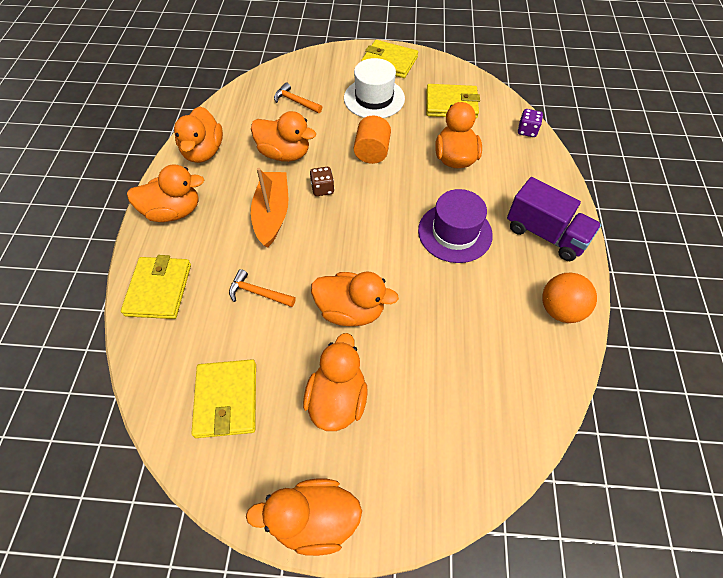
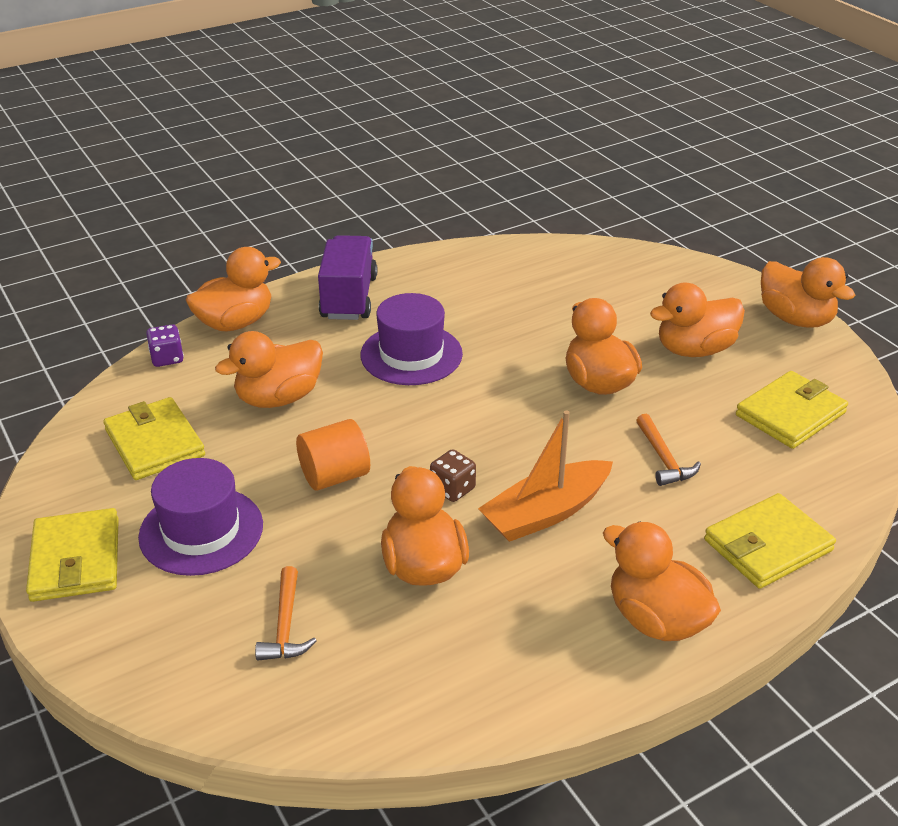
camera: 125 degrees left, 20 degrees down
orange duck [174,107,223,163] -> orange duck moved to [186,247,281,331]
white hat [344,58,405,118] -> purple hat [138,458,263,576]
orange ball [542,273,597,323] -> none

